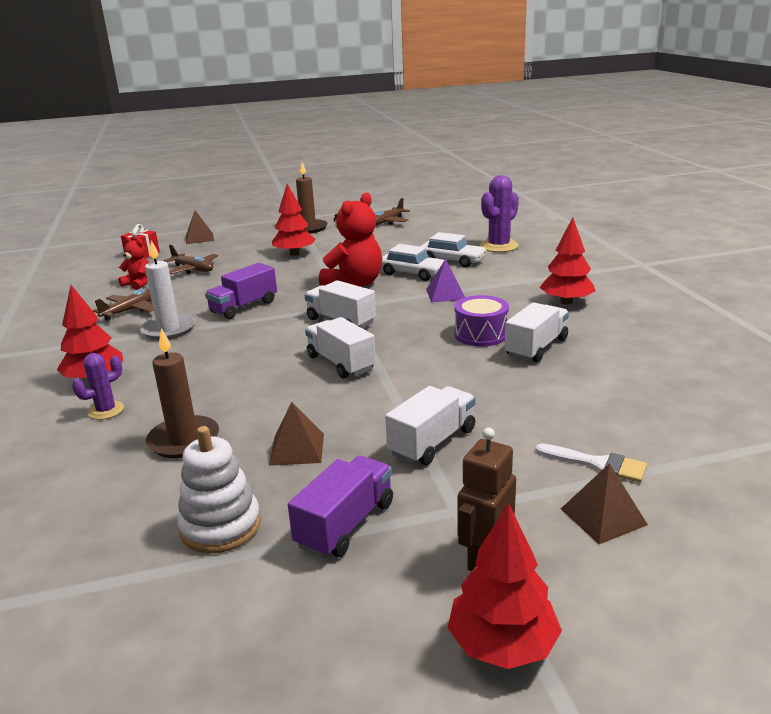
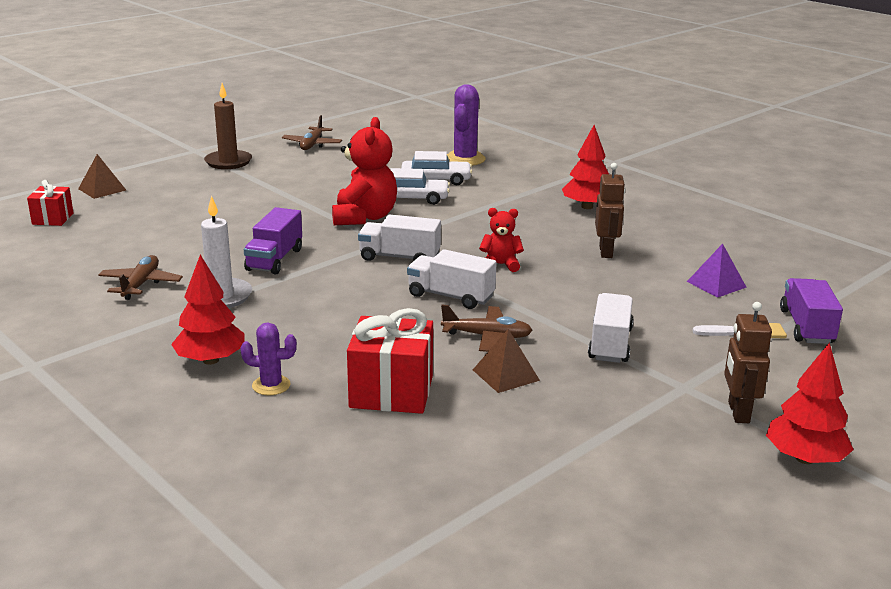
camera: 30 degrees left, 0 degrees up
purple cactus [72,353,124,420] -> purple cactus turned 75 degrees clockwise [240,323,297,395]
red teddy bear [118,237,149,290] -> red teddy bear moved to [479,208,524,272]
brown candle [146,328,219,458] -> red gift [347,308,433,414]
brown plane [164,245,218,274] -> brown plane moved to [441,305,533,352]
white stacking toy [177,426,261,553] -> none
red tree [272,184,316,256] -> none
purple truck [288,456,393,558] -> purple truck moved to [780,278,843,344]
purple pyramid [426,259,465,302] -> purple pyramid moved to [687,244,747,298]
purple drum [454,295,509,347] -> none
white truck [505,302,569,363] -> brown robot [595,163,625,258]
brown pyramid [561,463,648,544] -> none

